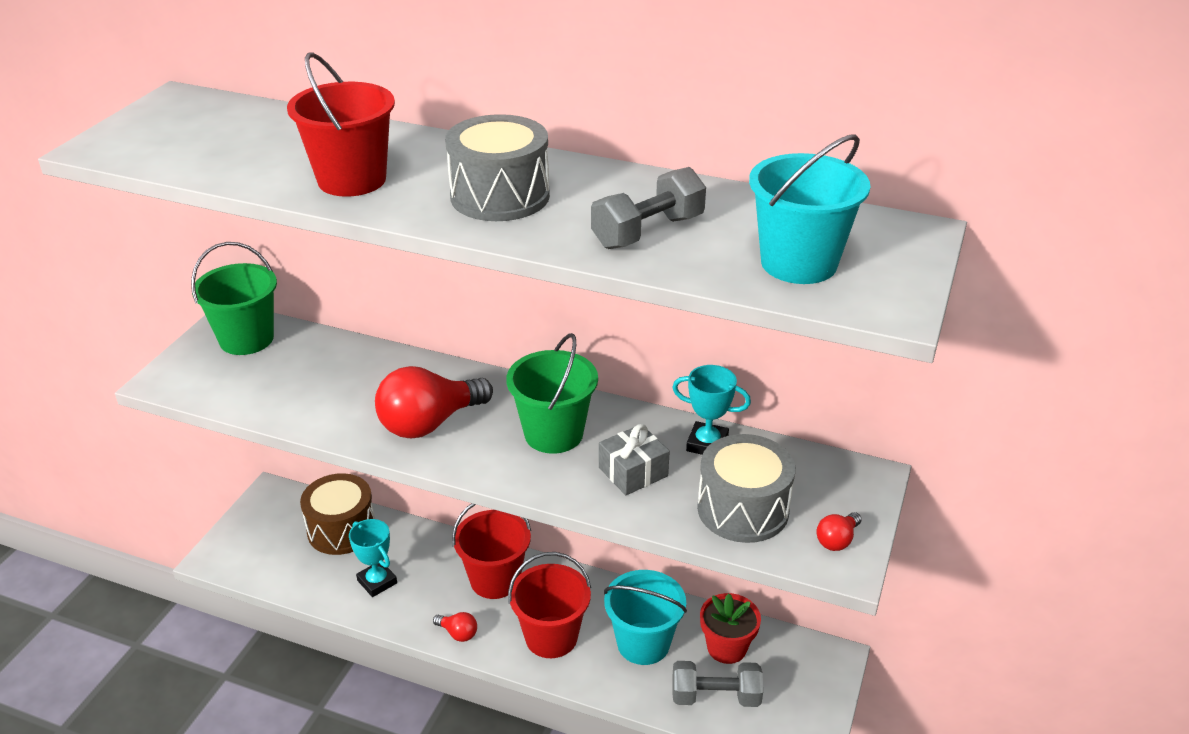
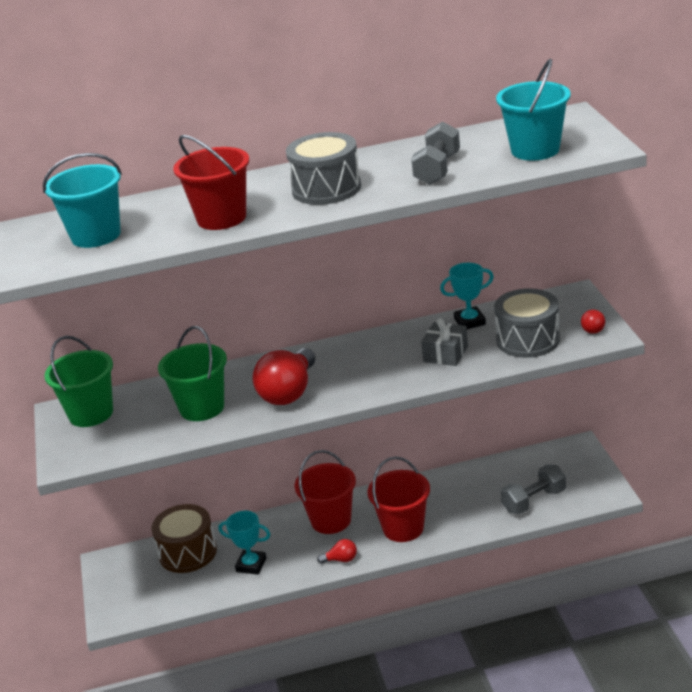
camera: 30 degrees left, 5 degrees down
green bucket [506,333,598,454] -> green bucket moved to [158,326,227,421]
turquoise bucket [604,570,687,665] -> turquoise bucket moved to [43,153,122,248]
red flower pot [700,593,761,664] -> none

